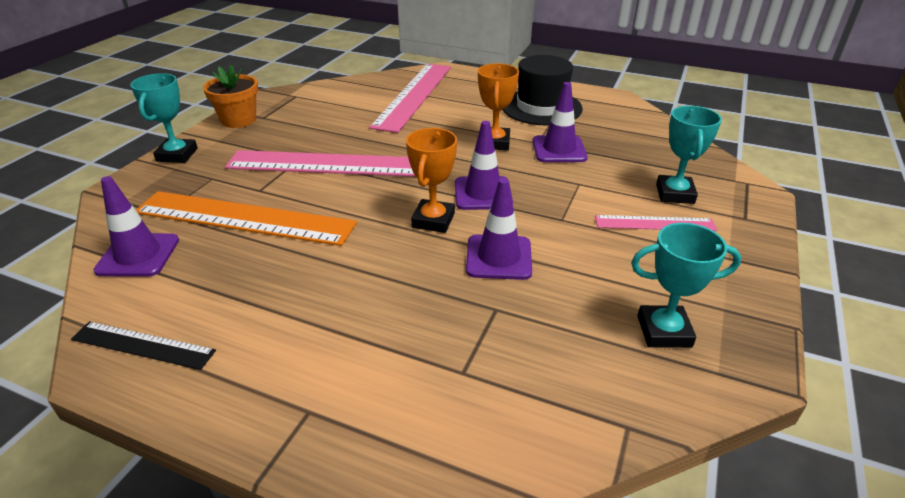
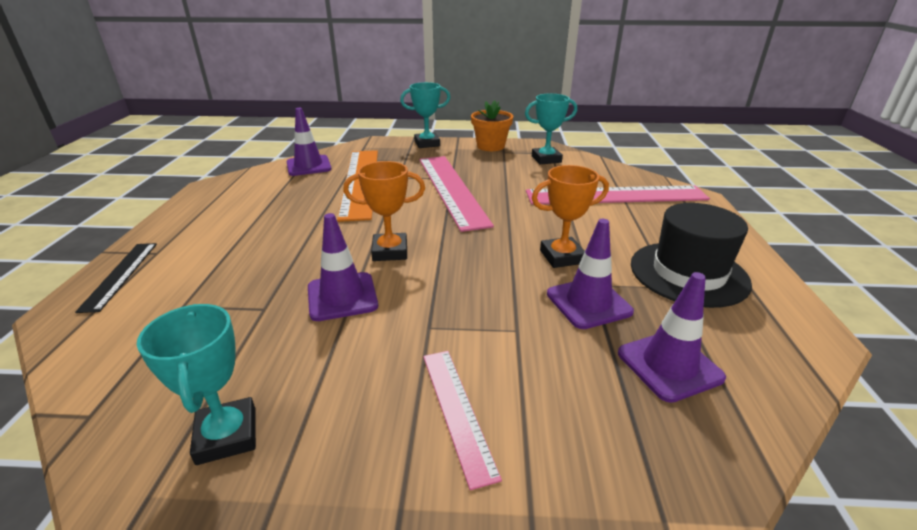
camera: 70 degrees right, 5 degrees down
black ruler [71,321,216,370] -> black ruler moved to [75,243,157,313]
purple traffic cone [455,121,513,210] -> purple traffic cone moved to [618,272,726,403]
turquoise trophy [656,106,722,204] -> turquoise trophy moved to [525,94,577,164]

